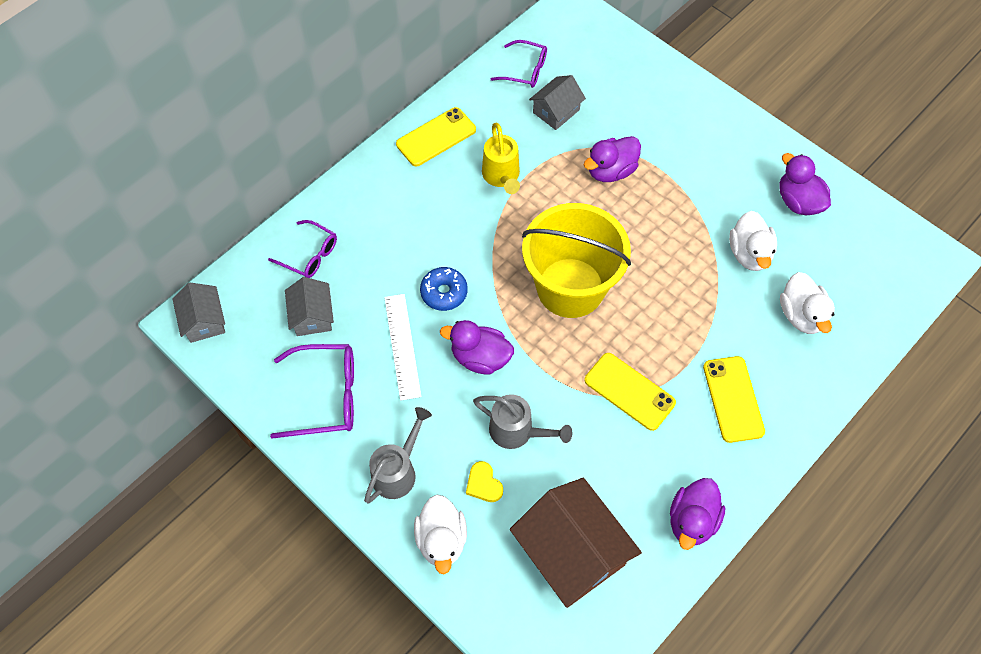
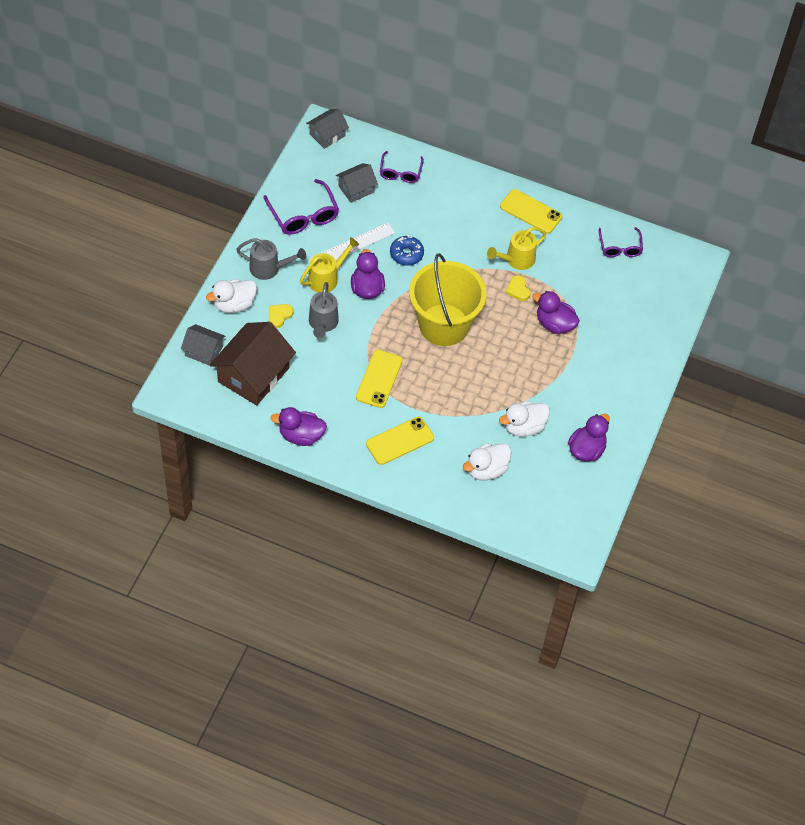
camera: 65 degrees right, 5 degrees down
grey house [529,75,586,130] -> grey house moved to [181,324,225,366]
none -> yellow watering can [300,237,359,293]
none -> yellow heart [505,275,530,301]

